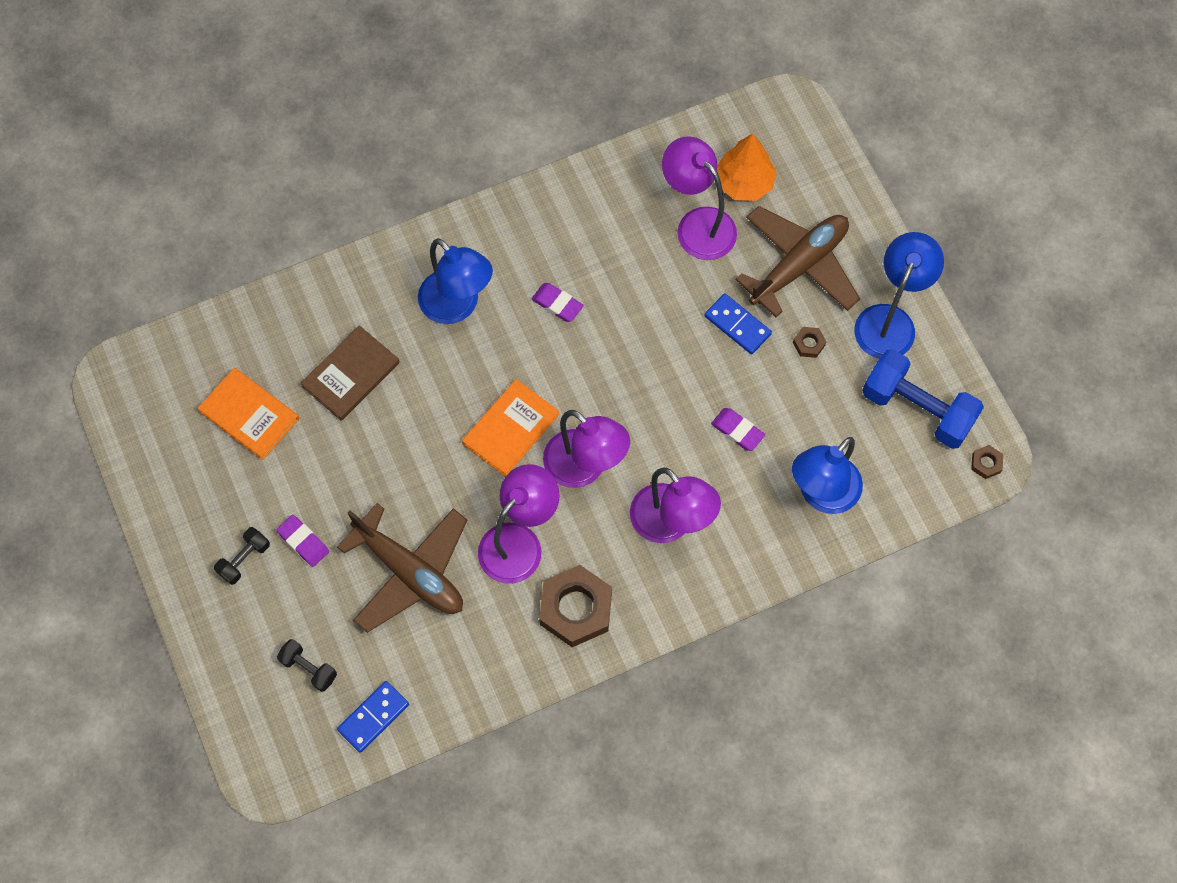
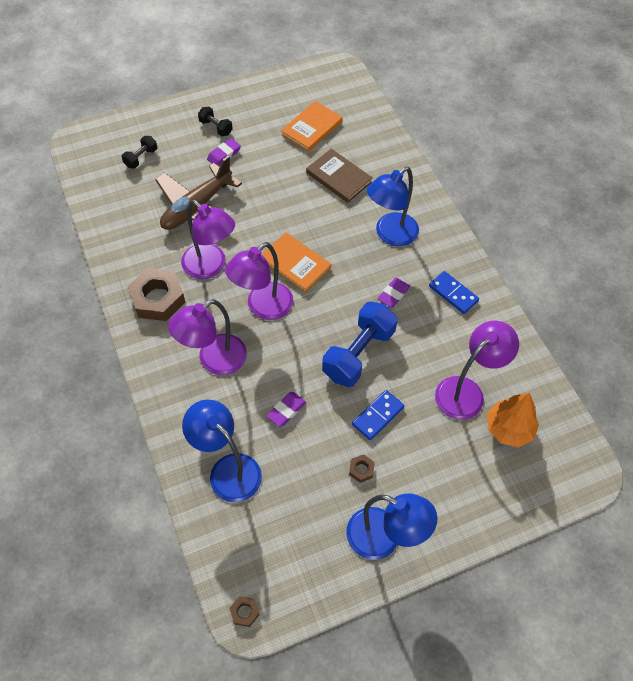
camera: 90 degrees right, 10 degrees down
blue domino [337,681,409,753] -> blue domino moved to [429,271,479,314]
brown plane [735,206,860,317] -> none
blue dumbbell [862,349,984,449] -> blue dumbbell moved to [322,302,398,387]

